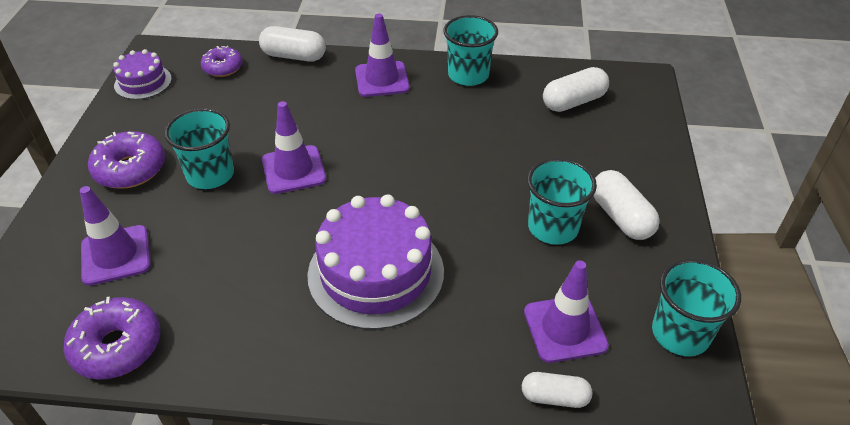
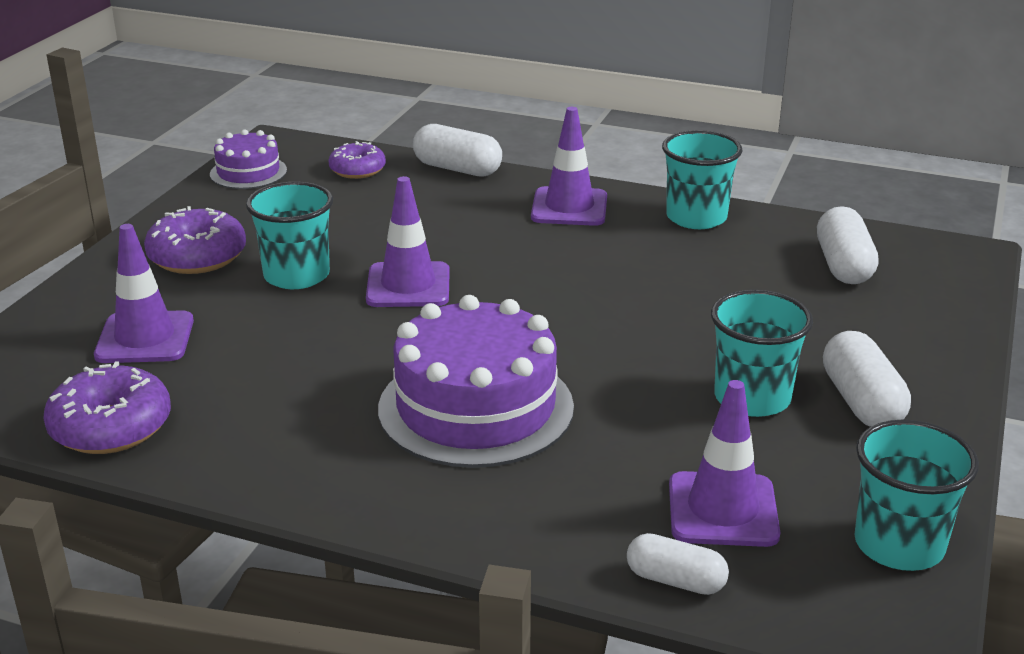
camera: 15 degrees right, 15 degrees down
white capsule [543,67,609,112] -> white capsule turned 75 degrees counterclockwise [817,206,878,284]

